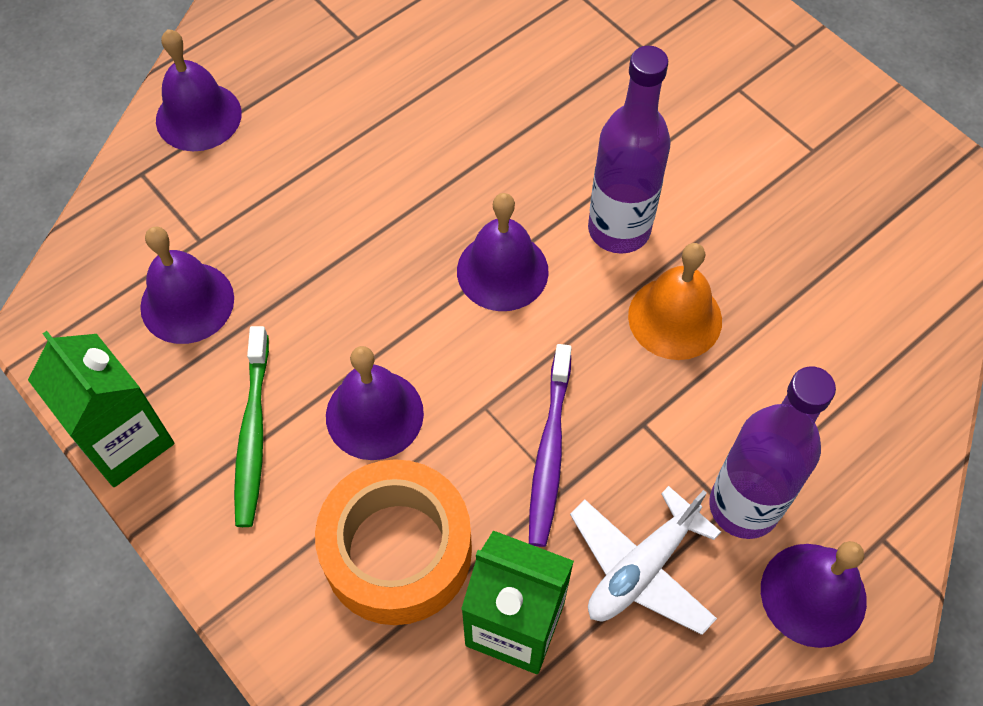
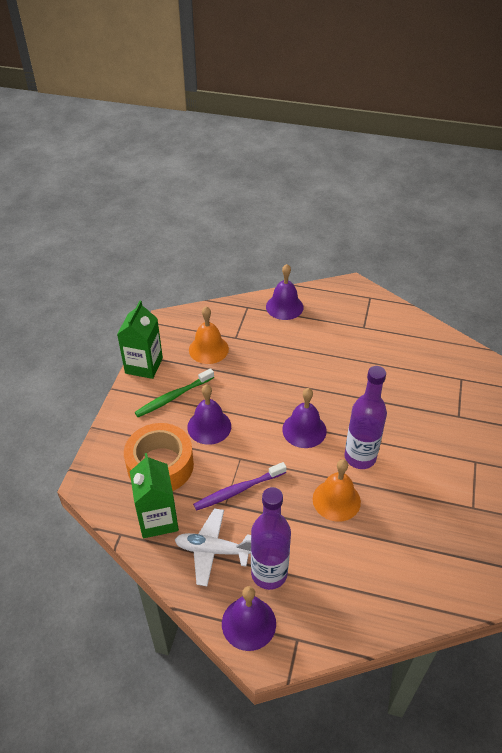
camera: 55 degrees right, 15 degrees down
purple bell [140,226,234,344] -> orange bell [189,306,229,364]

